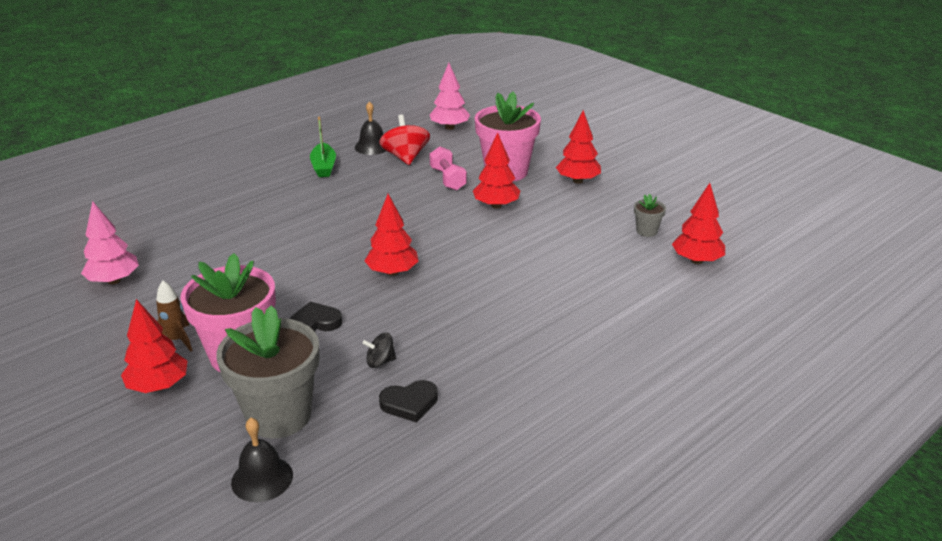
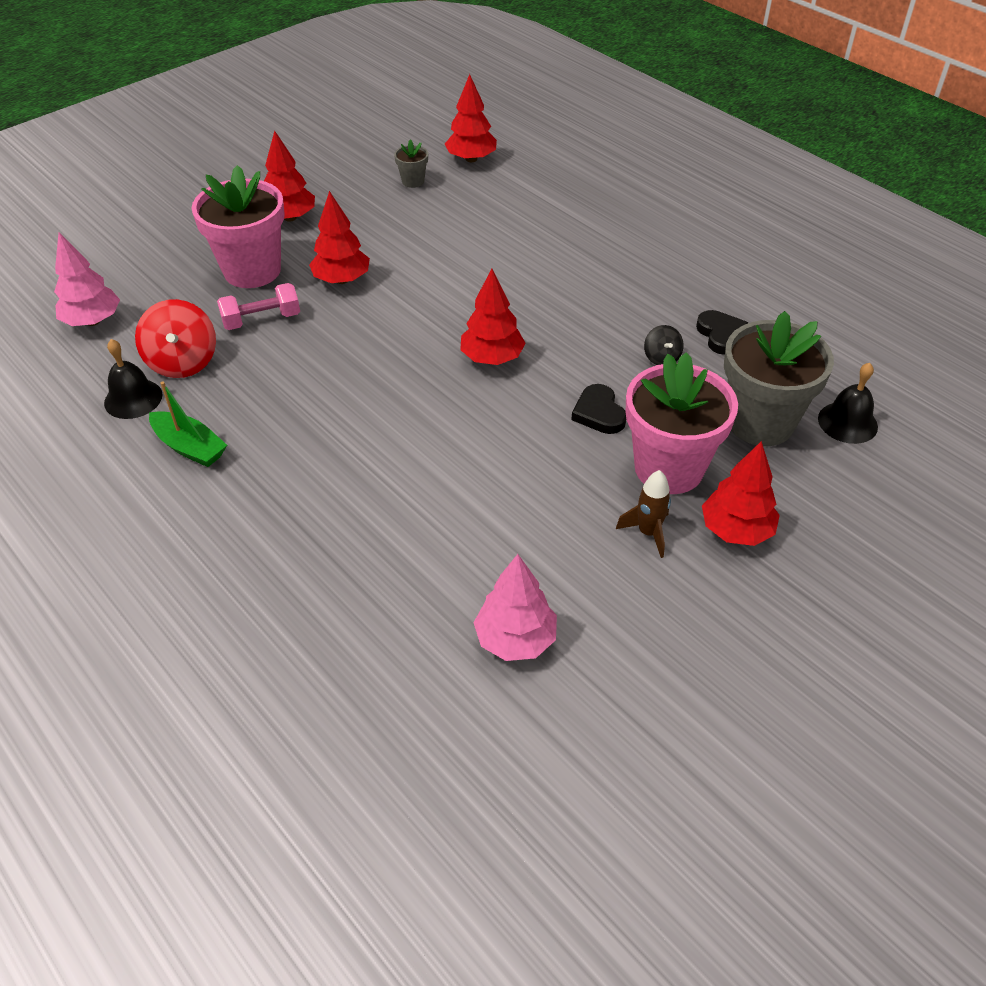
camera: 90 degrees left, 15 degrees up
green boat [310,117,336,177] -> green boat turned 45 degrees clockwise [149,381,227,467]
red spinning top [379,115,430,165] -> red spinning top turned 90 degrees counterclockwise [135,299,216,378]

